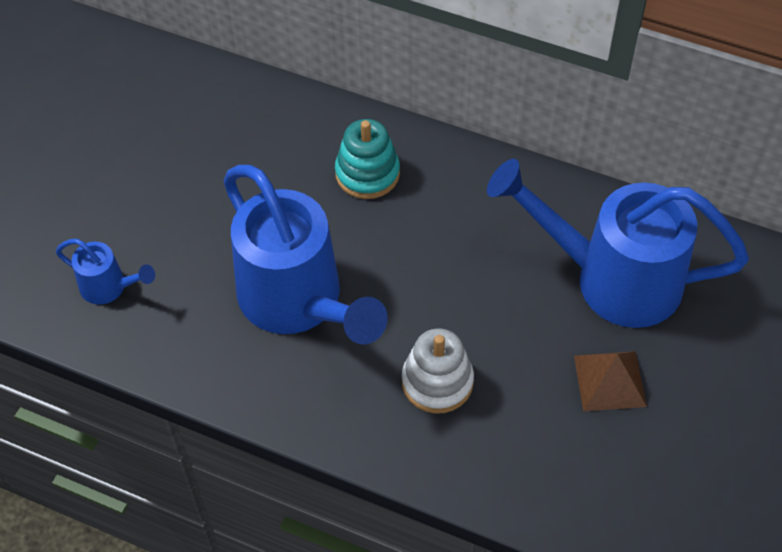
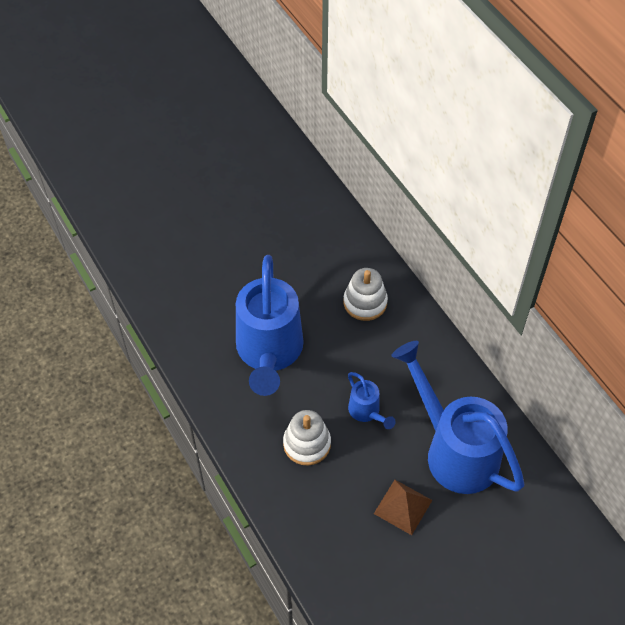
camera: 35 degrees right, 0 degrees up
blue watering can [56,239,155,305] -> blue watering can moved to [348,372,396,429]
turquoise stacking toy [335,119,400,199] -> white stacking toy [344,268,388,321]

